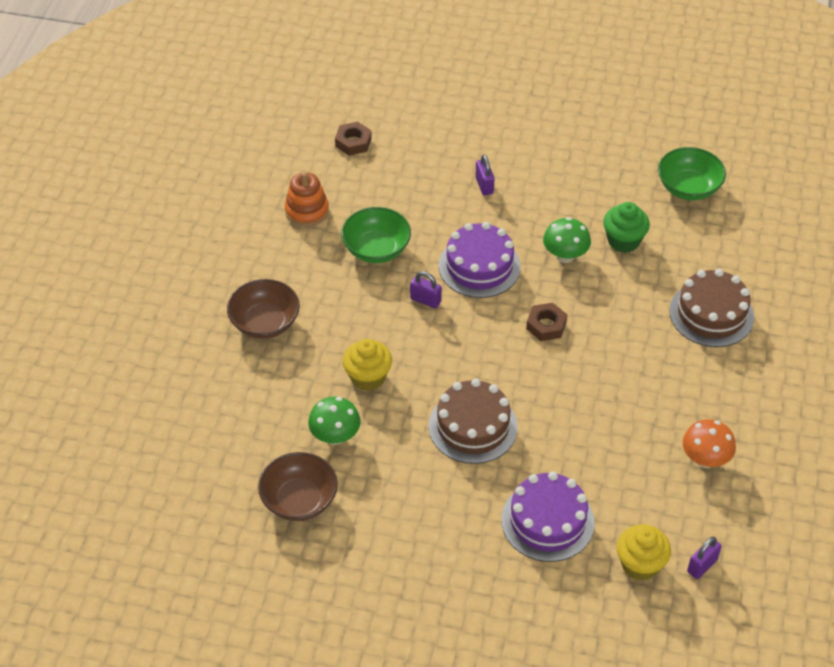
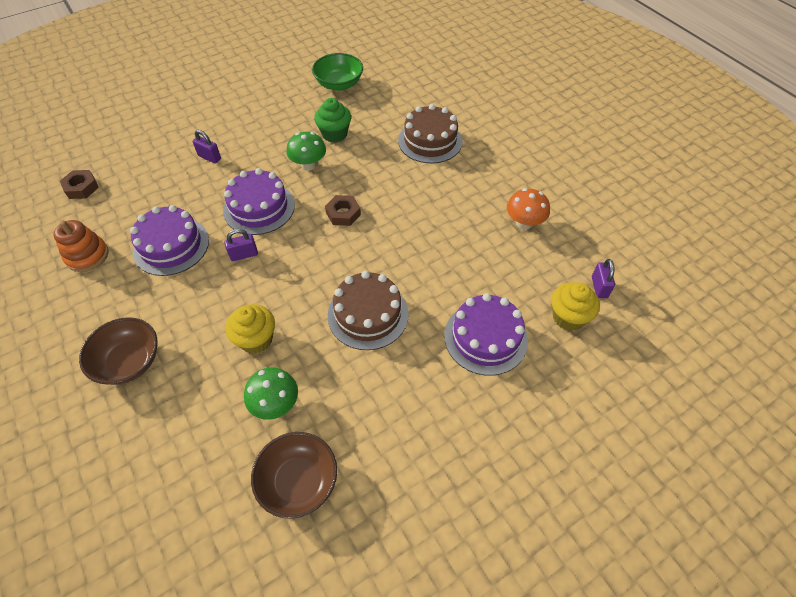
camera: 45 degrees left, 5 degrees up
green bowl [341,207,411,263] -> purple cake [130,205,209,276]

